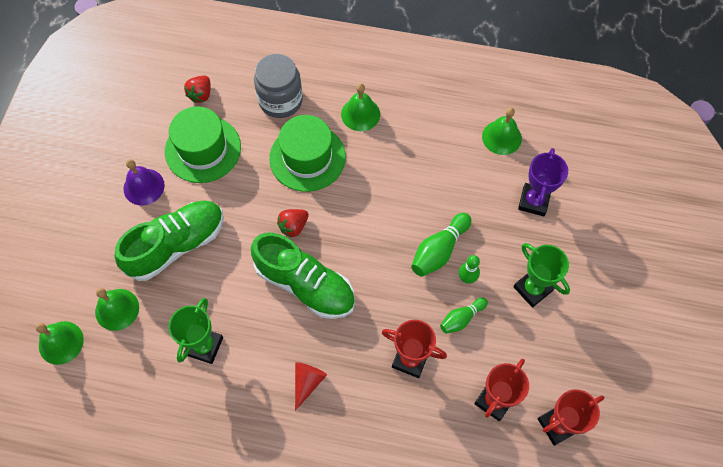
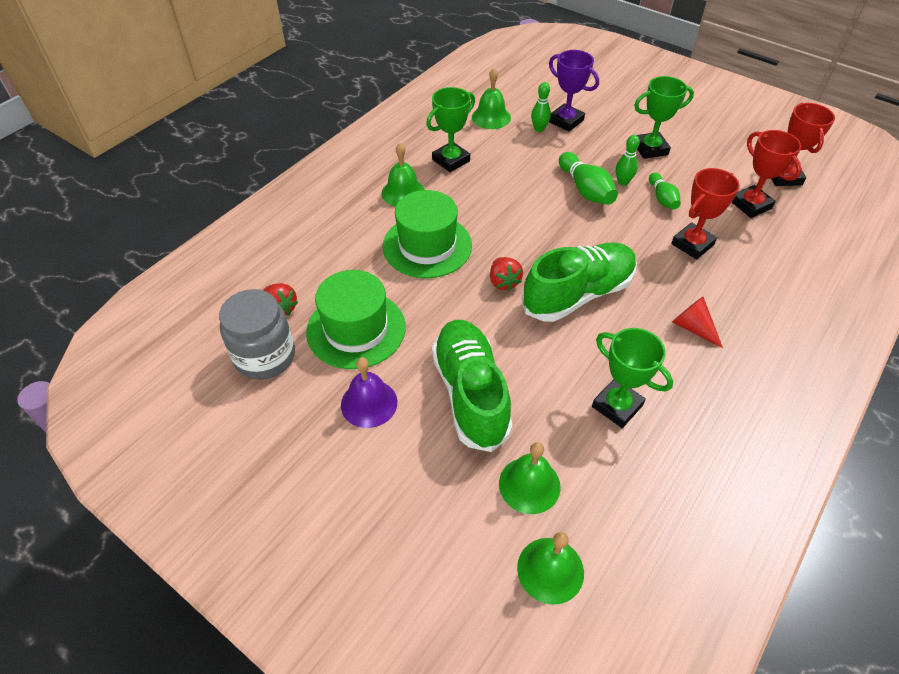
camera: 65 degrees left, 15 degrees down
grey jar [254,54,303,118] -> grey jar moved to [219,289,295,380]
none -> green trophy [426,87,475,172]
none -> green bowling pin [531,82,551,132]

